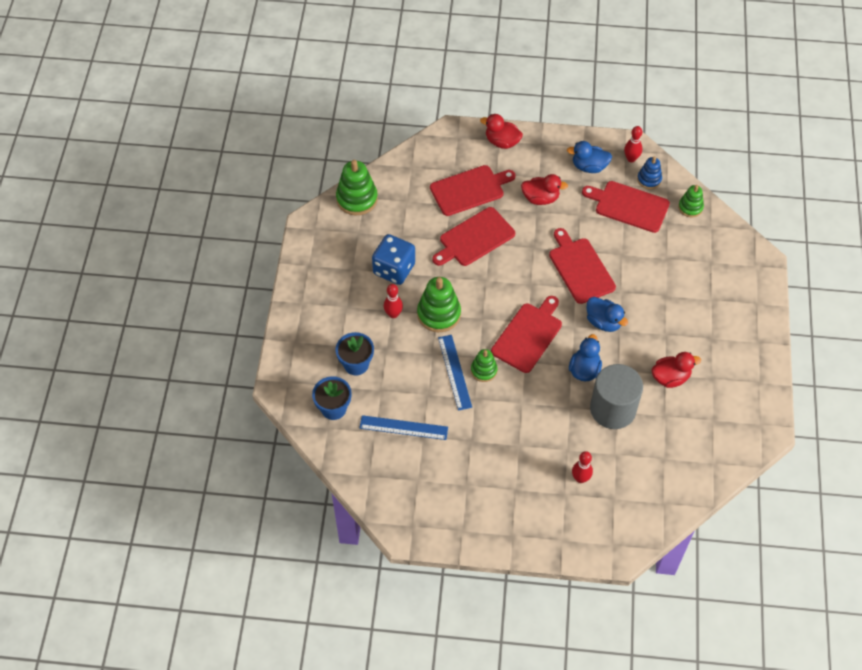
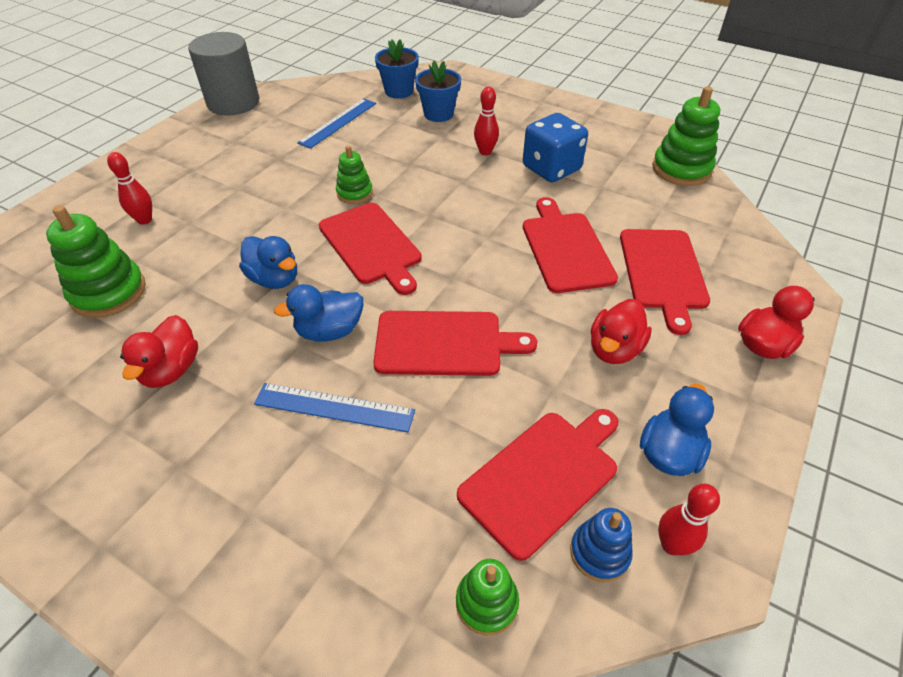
camera: 115 degrees right, 10 degrees down
green stacking toy [417,277,461,332] -> green stacking toy moved to [46,205,146,318]
blue ruler [438,335,472,411] -> blue ruler moved to [254,383,415,432]
grey cylinder [590,364,643,429] -> grey cylinder moved to [188,32,259,116]

